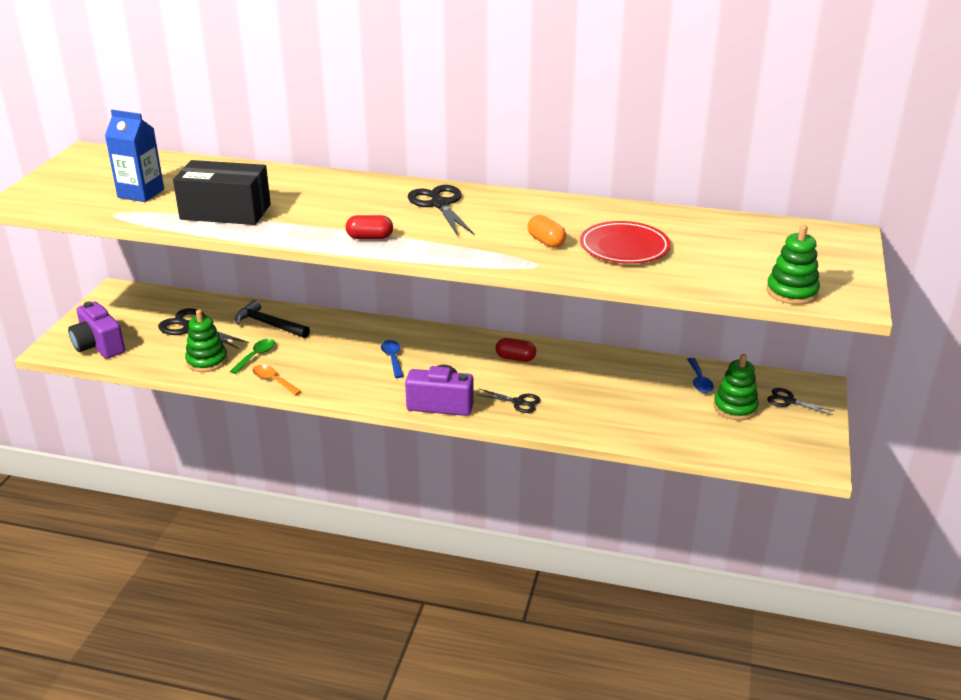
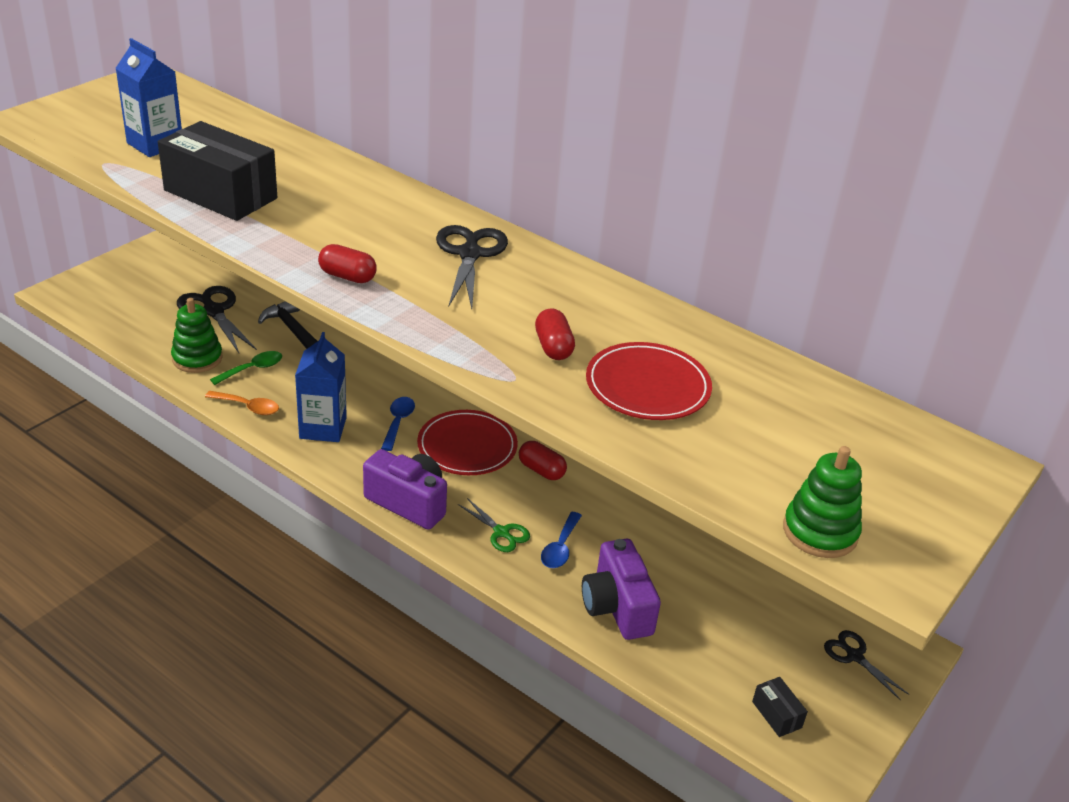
camera: 20 degrees right, 5 degrees up
purple camera [68,301,125,359] -> purple camera moved to [582,539,661,640]
orange spoon [253,365,301,396] -> orange spoon turned 135 degrees clockwise [205,391,279,415]
black scissors [478,389,541,413] -> green scissors [458,498,530,552]
orange capsule [527,215,566,248] -> red capsule [535,308,575,360]
blue spoon [687,358,714,393] -> blue spoon moved to [541,512,582,568]
green stacking toy [714,354,759,420] -> none
none -> blue carton [295,332,347,442]
none -> red plate [417,410,518,475]
none -> black box [752,677,808,737]

